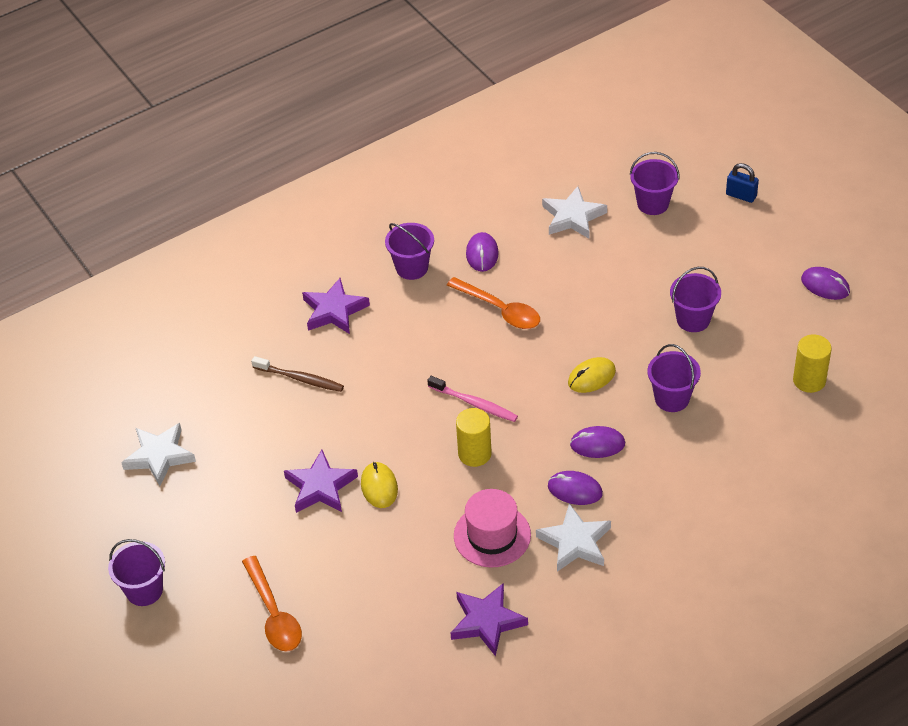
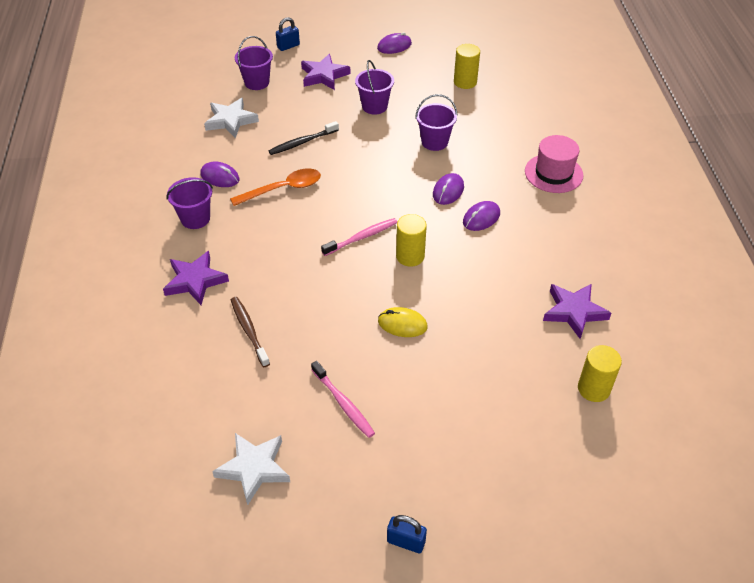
camera: 65 degrees left, 0 degrees up
purple bucket [108,539,165,606] -> blue padlock [387,515,427,553]
orange spoon [242,556,302,652] -> none
brown toothbrush [251,356,344,392] -> brown toothbrush turned 75 degrees counterclockwise [231,297,270,367]
purple star [284,450,358,513] -> purple star moved to [301,54,351,90]
pink hat [454,489,531,568] -> pink hat moved to [525,135,584,193]
white star [536,503,611,572] -> none
yellow mouse [568,357,616,393] -> none
none -> black toothbrush [269,121,339,155]
none -> pink toothbrush [311,361,375,438]
none -> yellow cylinder [578,345,622,402]

